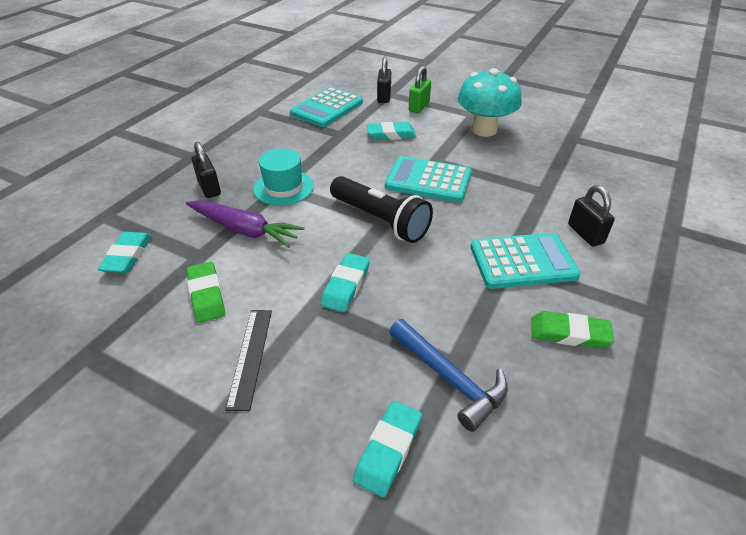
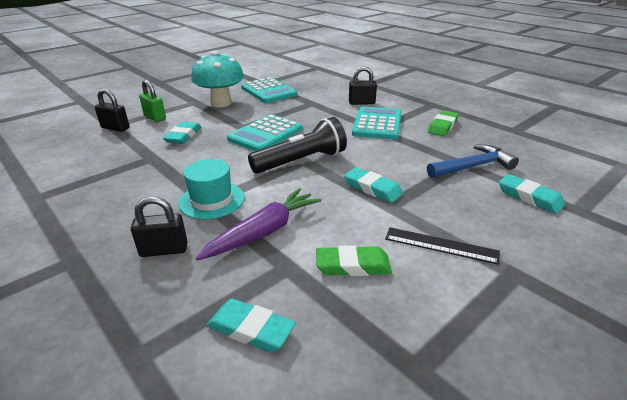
camera: 70 degrees left, 10 degrees down
turquoise calculator [290,87,363,127] -> turquoise calculator moved to [241,77,297,103]

